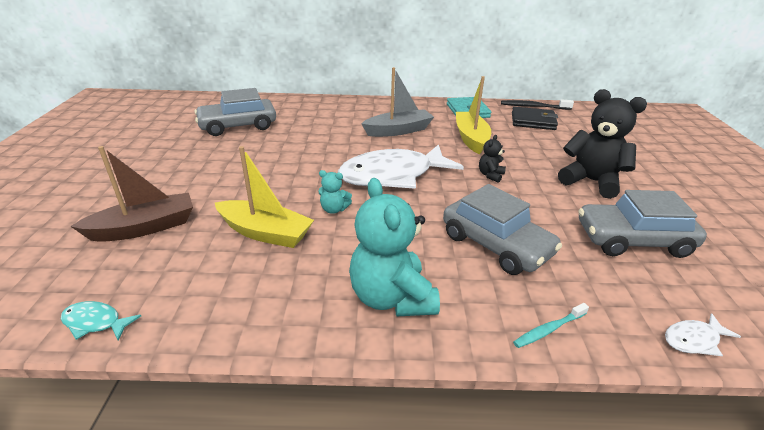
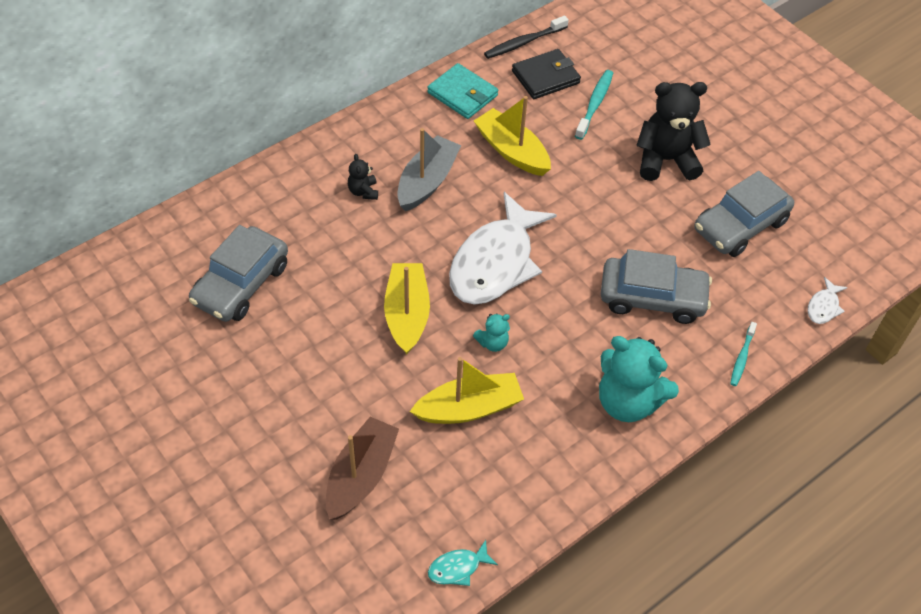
camera: 40 degrees left, 20 degrees up
black teddy bear [479,135,506,183] -> black teddy bear moved to [348,154,378,200]
none -> yellow boat [384,263,430,354]
none -> turquoise toothbrush [575,70,613,140]

